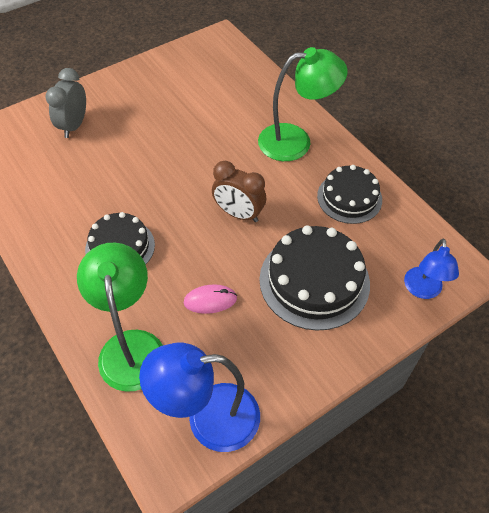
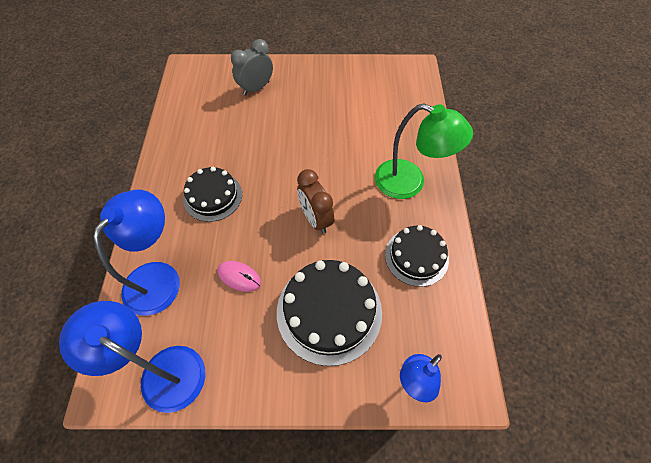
camera: 35 degrees right, 5 degrees up
green lamp [77,243,163,392] -> blue lamp [93,190,180,316]

